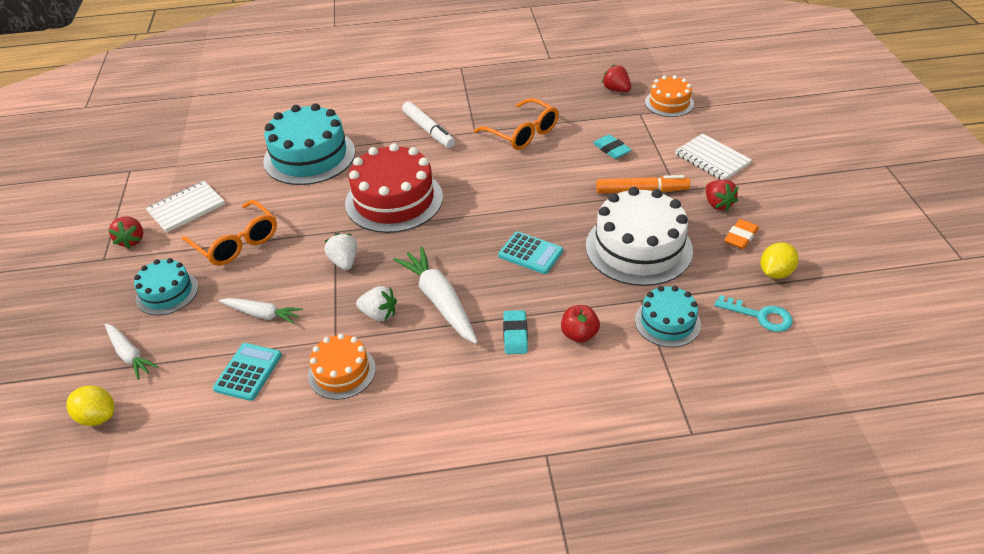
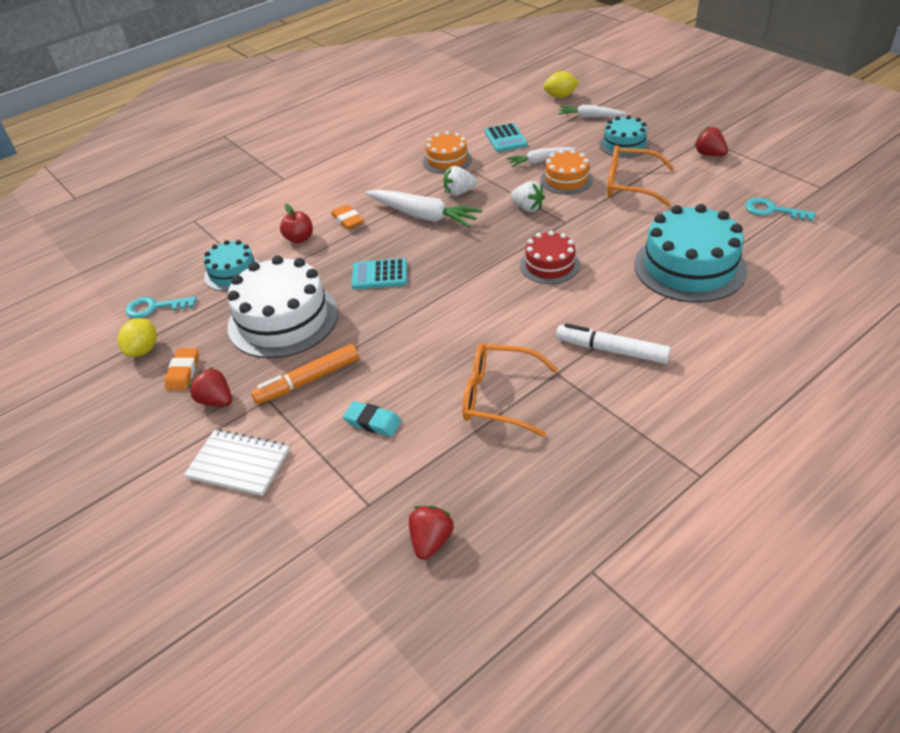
camera: 150 degrees right, 0 degrees up
white notebook [146,181,225,233] -> none
red cake [345,143,443,233] -> red cake [520,231,580,284], size x0.56
turquoise eraser [503,310,528,354] -> orange eraser [331,205,364,230]
red strawberry [602,64,631,92] -> red strawberry turned 90 degrees counterclockwise [409,506,453,560]
orange cake [645,75,694,117] -> orange cake moved to [540,150,593,194]
none -> turquoise key [745,198,816,221]

